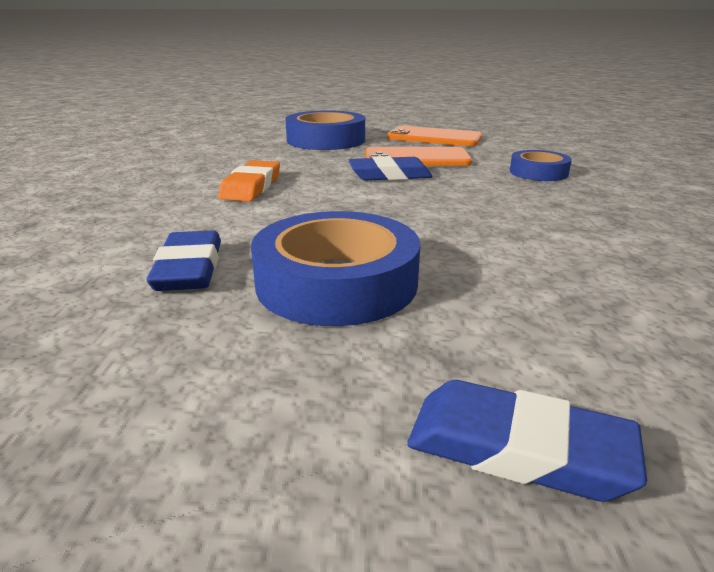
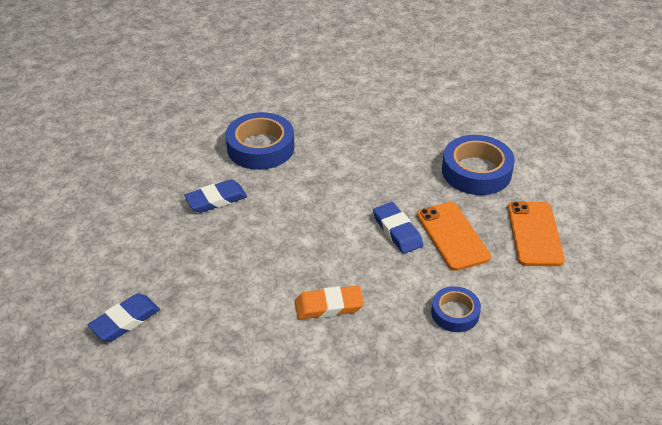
camera: 70 degrees right, 15 degrees up
orange eraser [218,160,280,201] -> orange eraser moved to [295,286,364,320]
blue tape [251,211,421,326] -> blue tape moved to [225,112,294,170]
blue eraser [407,380,647,502] -> blue eraser turned 45 degrees clockwise [88,293,160,342]

